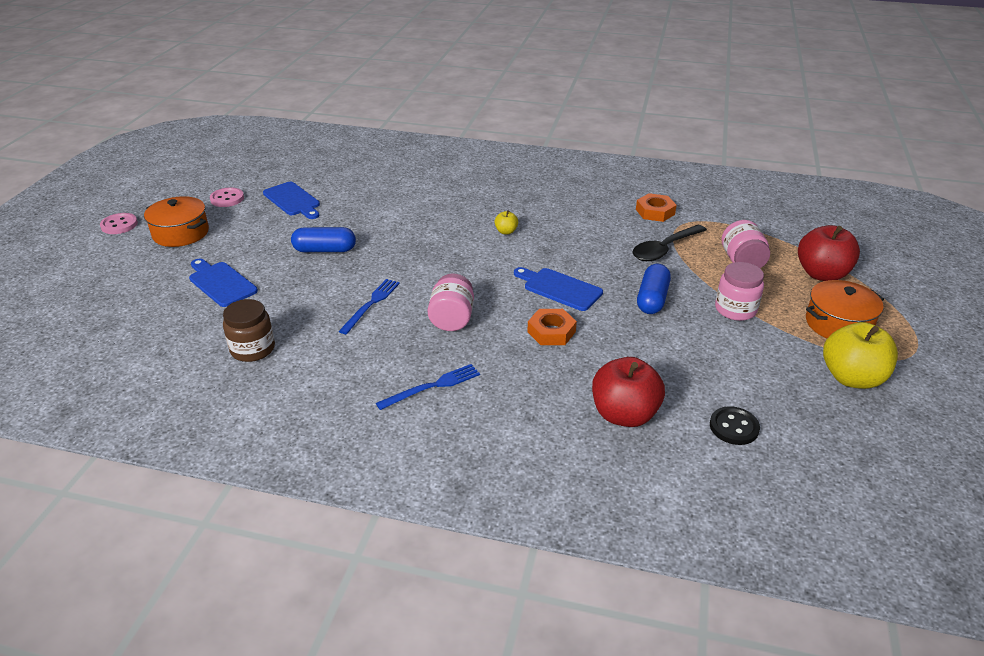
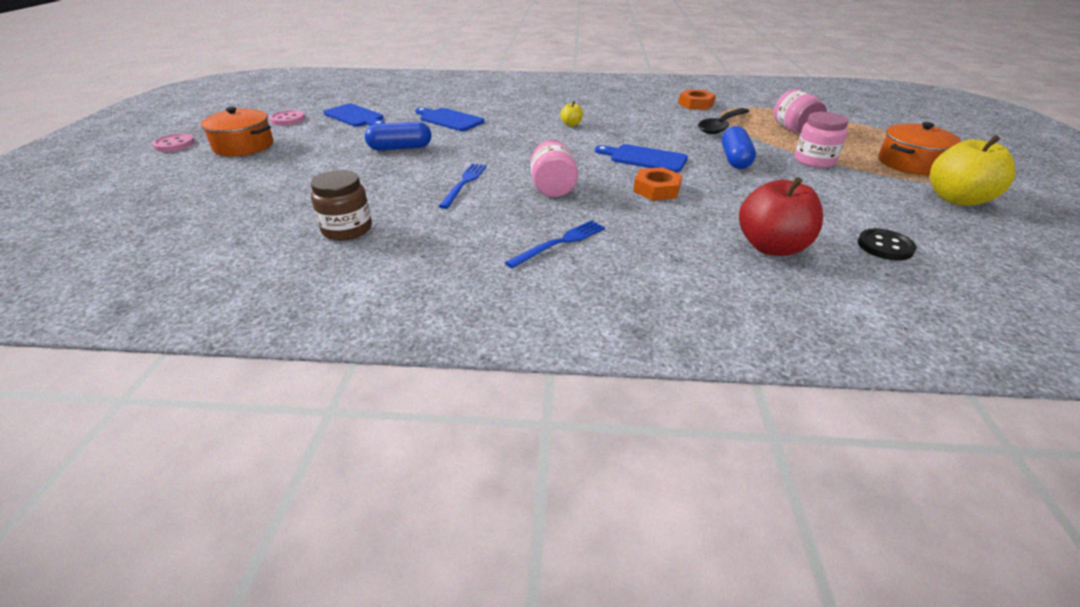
camera: 10 degrees left, 0 degrees up
blue cutting board [189,259,258,307] -> blue cutting board moved to [415,107,484,131]
red apple [798,225,860,281] -> none

